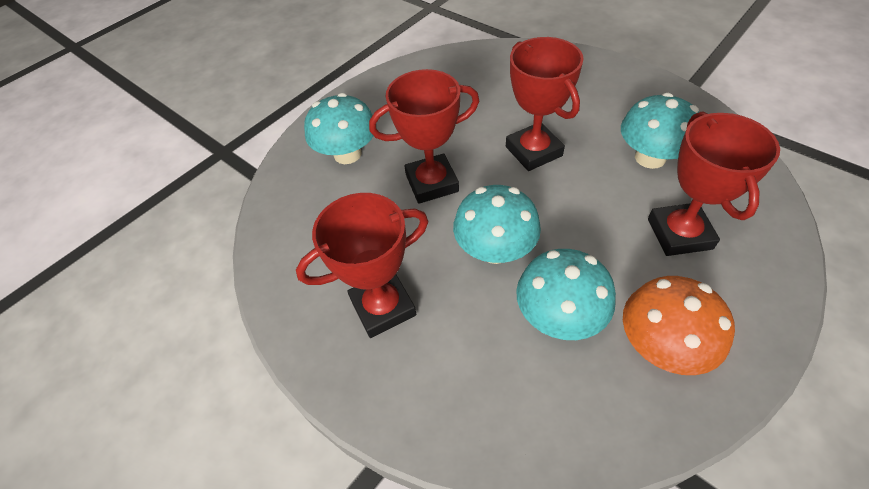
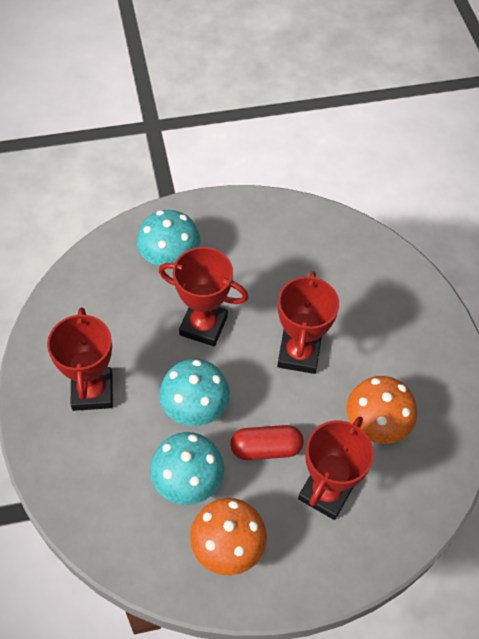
camera: 30 degrees right, 5 degrees up
red trophy [296,193,428,338] -> red trophy turned 75 degrees clockwise [47,308,113,411]
turquoise mushroom [621,93,699,169] -> orange mushroom [346,376,417,444]
none -> red capsule [230,425,304,460]

